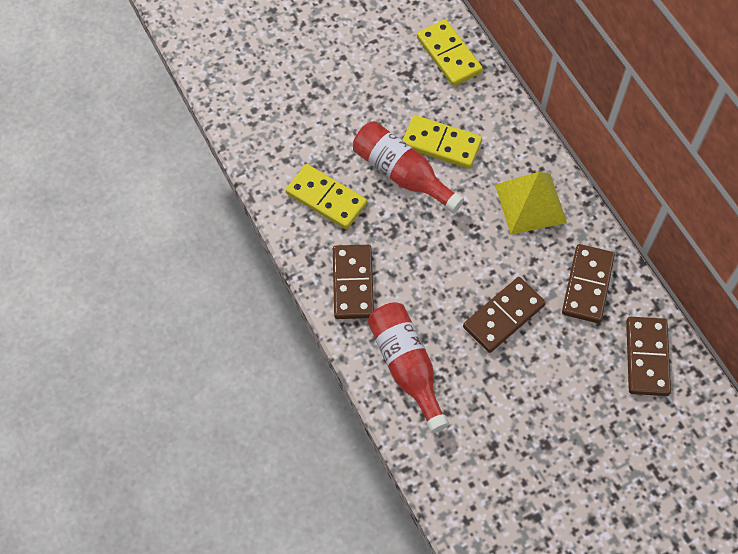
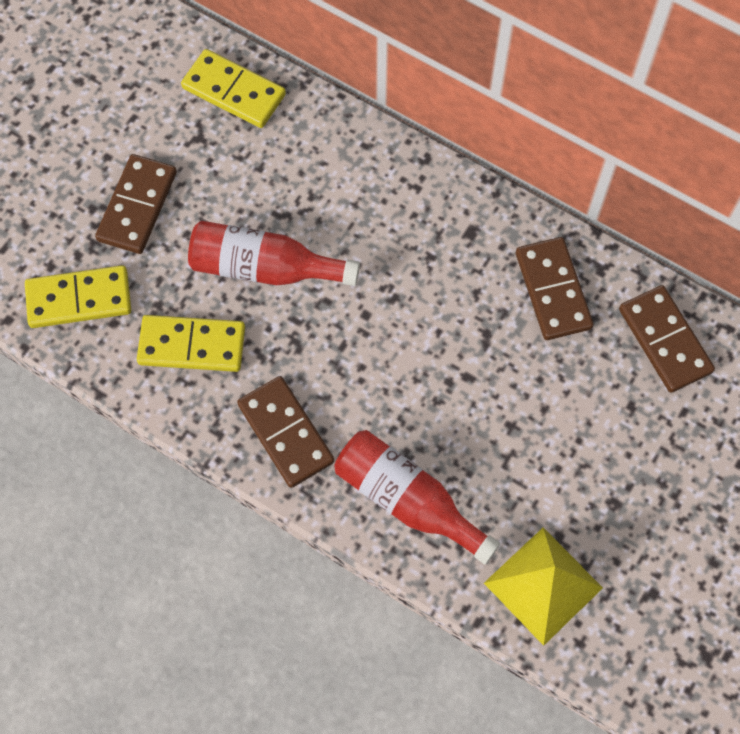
camera: 30 degrees left, 5 degrees up
yellow domino [402,115,482,169] -> yellow domino moved to [25,265,131,328]
brown domino [463,277,546,353] -> brown domino moved to [95,154,177,254]
yellow pyramid [495,172,567,234] -> yellow pyramid moved to [484,528,603,646]

